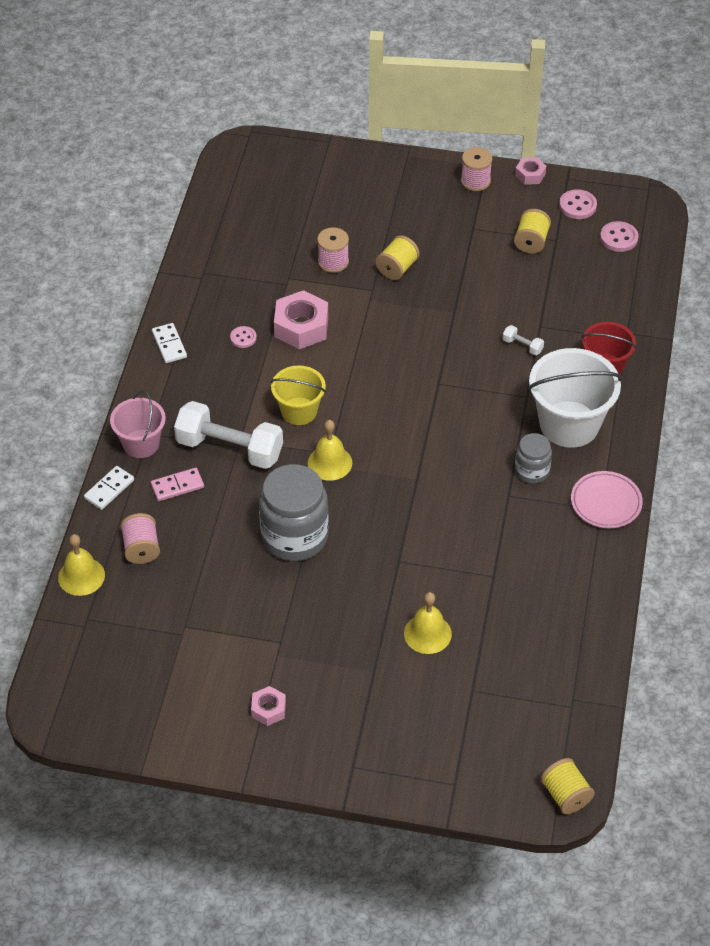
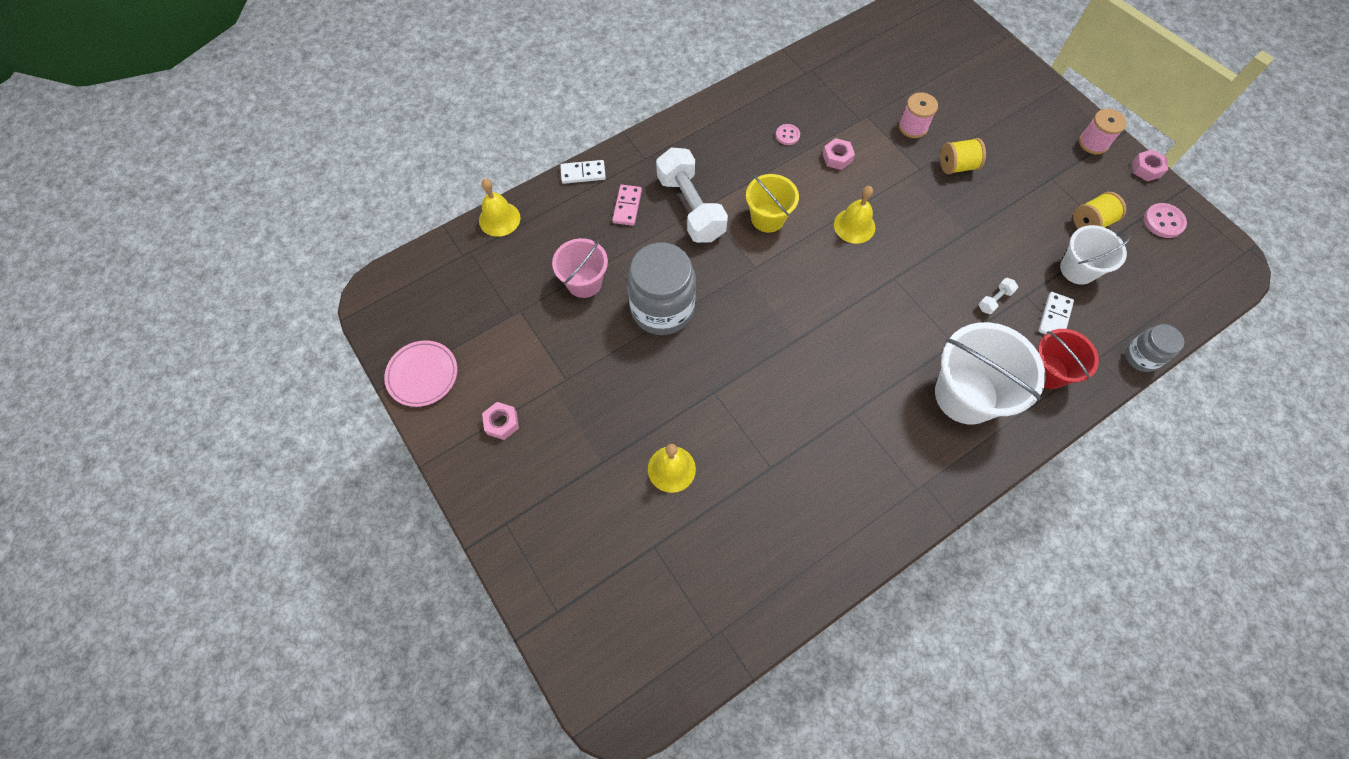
camera: 45 degrees right, 15 degrees up
pink bucket [110,390,166,458] -> pink bucket moved to [552,238,608,298]
pink spool [121,513,160,564] -> none
pink domino [151,468,204,501] -> pink domino turned 75 degrees clockwise [612,185,642,226]
white domino [152,323,187,363] -> white domino moved to [1039,292,1074,334]
pink nut [274,290,328,349] -> pink nut [823,138,855,170], size x0.55
yellow bell [308,420,352,481] -> yellow bell moved to [834,186,875,244]
white dumbbell [503,325,544,355] -> white dumbbell turned 60 degrees clockwise [979,278,1018,314]
grey jar [515,433,552,484] -> grey jar moved to [1125,324,1184,372]
yellow spool [540,758,595,814] -> none
pink plate [571,471,643,528] -> pink plate moved to [384,340,457,407]
pink button [600,221,639,252] -> none
none -> white bucket [1060,225,1131,285]

